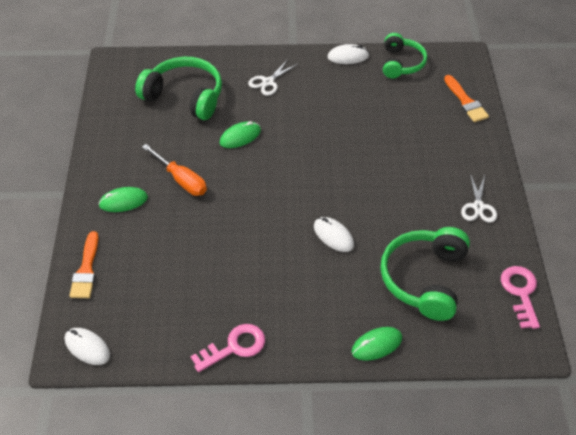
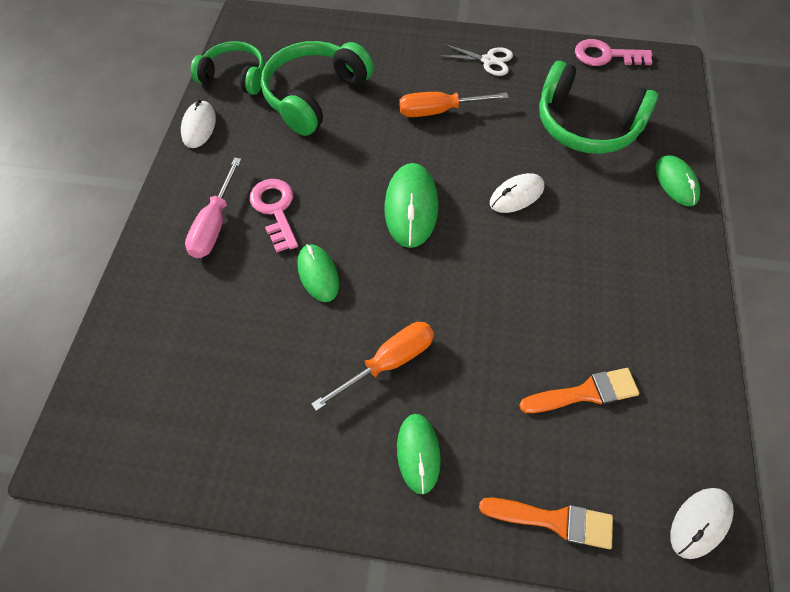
camera: 80 degrees left, 10 degrees up
green headphones [135,57,222,120] -> green headphones moved to [261,41,374,136]
pink key [191,324,265,372] -> pink key moved to [250,179,298,253]
white scissors [248,59,298,96] -> pink screwdriver [185,157,242,258]
orange brush [444,75,489,122] -> orange brush moved to [519,368,639,413]
none -> green mouse [384,163,438,248]
none -> orange screwdriver [399,92,509,117]

